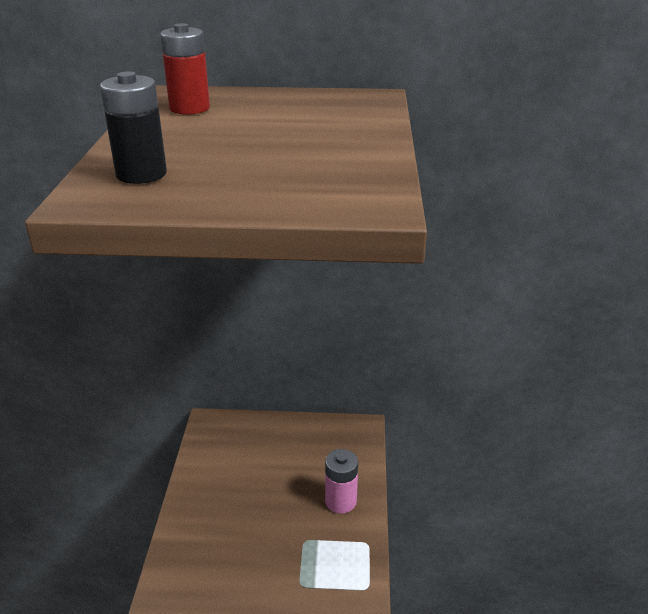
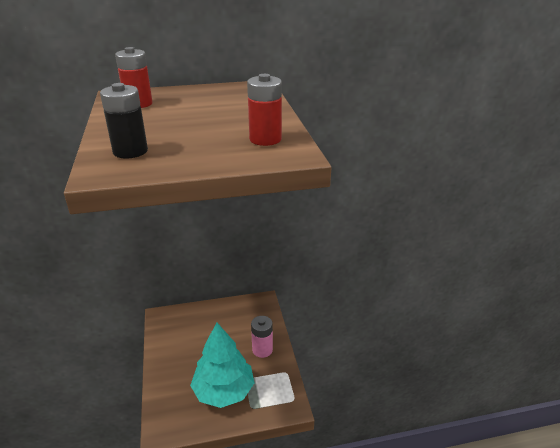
camera: 15 degrees left, 0 degrees up
none -> turquoise tree [190,323,254,408]
none -> red battery [247,74,282,146]

